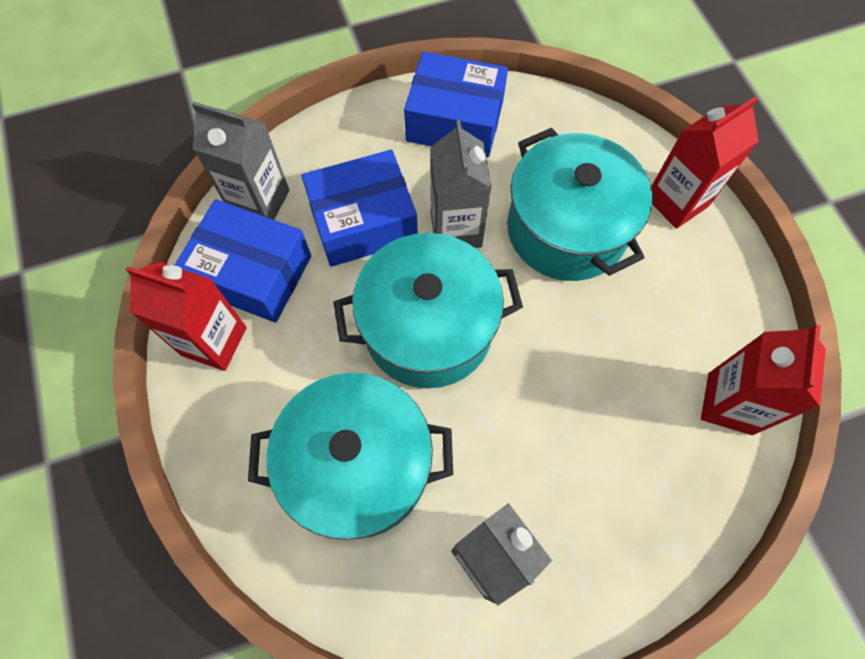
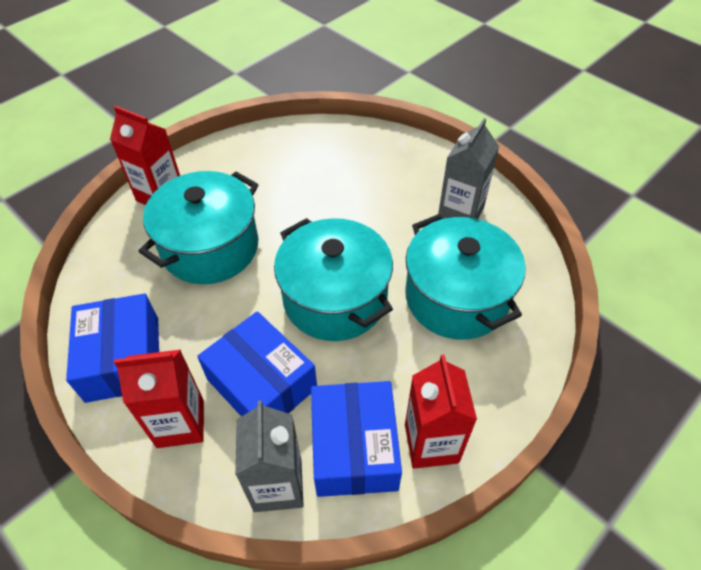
camera: 115 degrees left, 15 degrees down
grey carton [430,120,491,248] -> none
red carton [701,324,826,435] -> red carton moved to [114,350,204,448]

